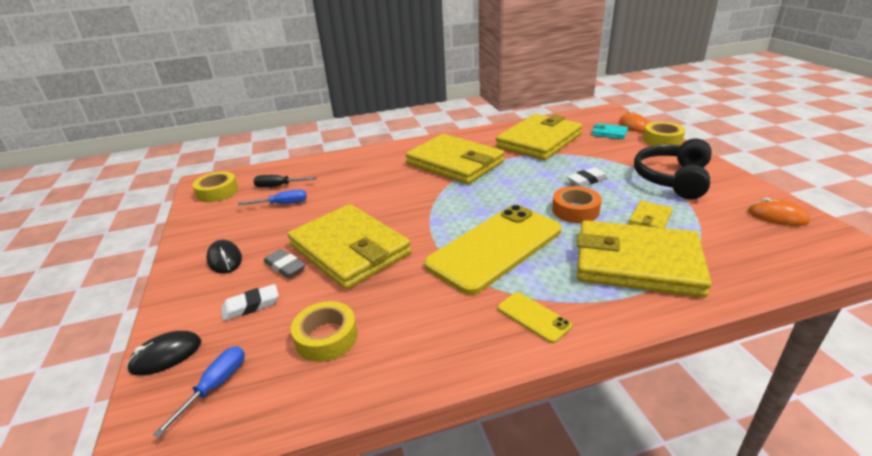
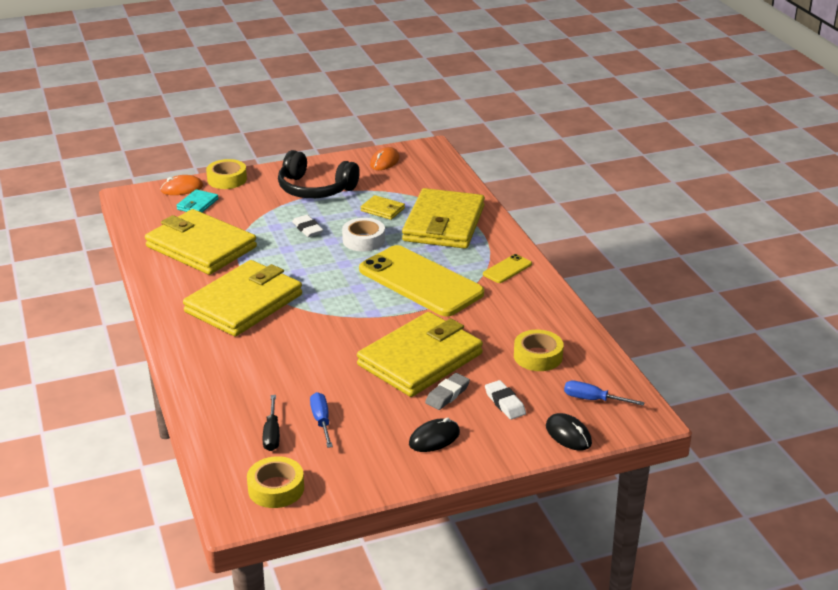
camera: 95 degrees left, 0 degrees up
orange tape [552,186,601,223] -> white tape [342,218,385,251]

